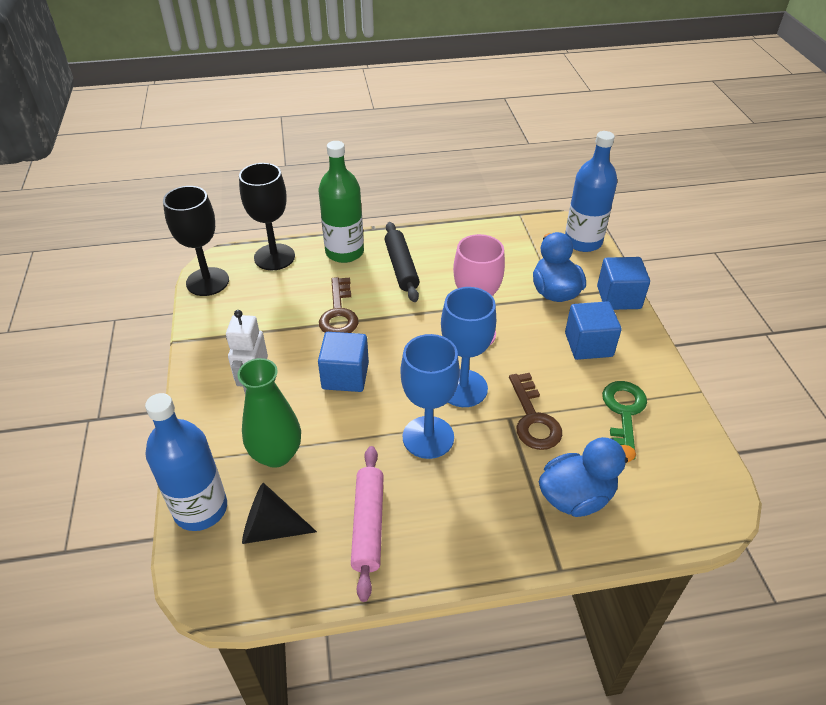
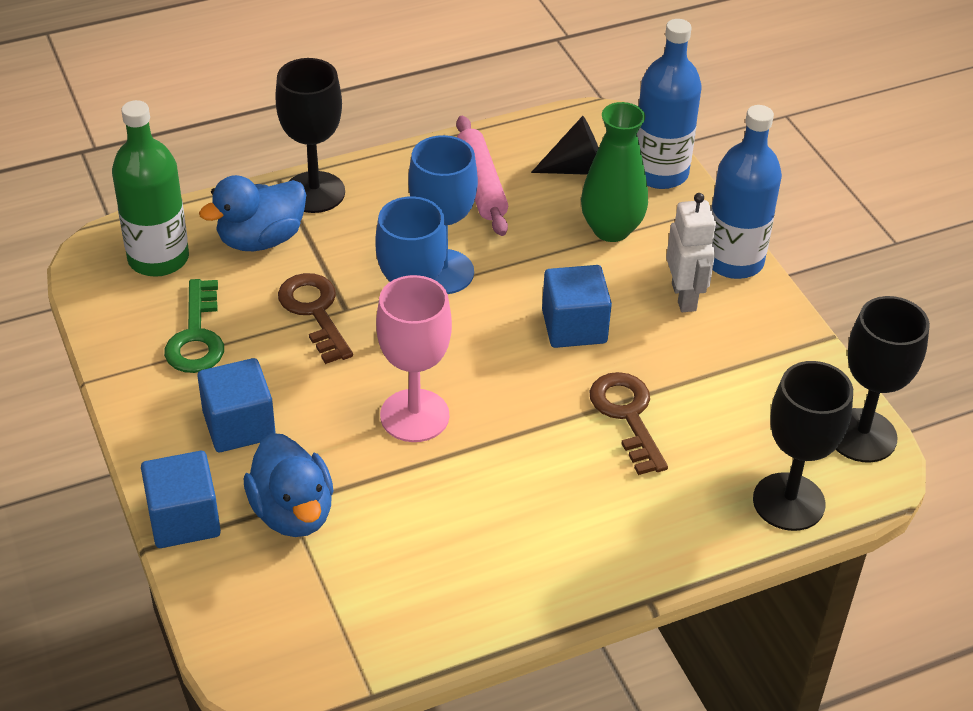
camera: 165 degrees right, 0 degrees up
green bottle [318,141,364,263] -> green bottle moved to [112,100,189,277]
black rolling pin [385,222,420,302] -> none
blue bottle [565,131,617,252] -> blue bottle moved to [711,105,782,279]
none -> black goblet [275,58,345,213]

